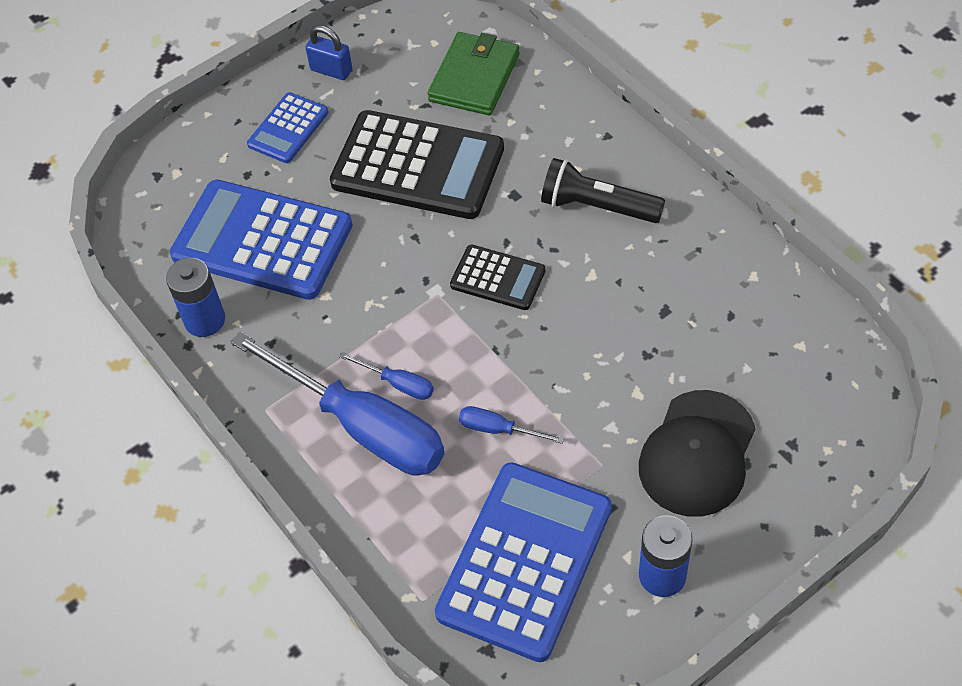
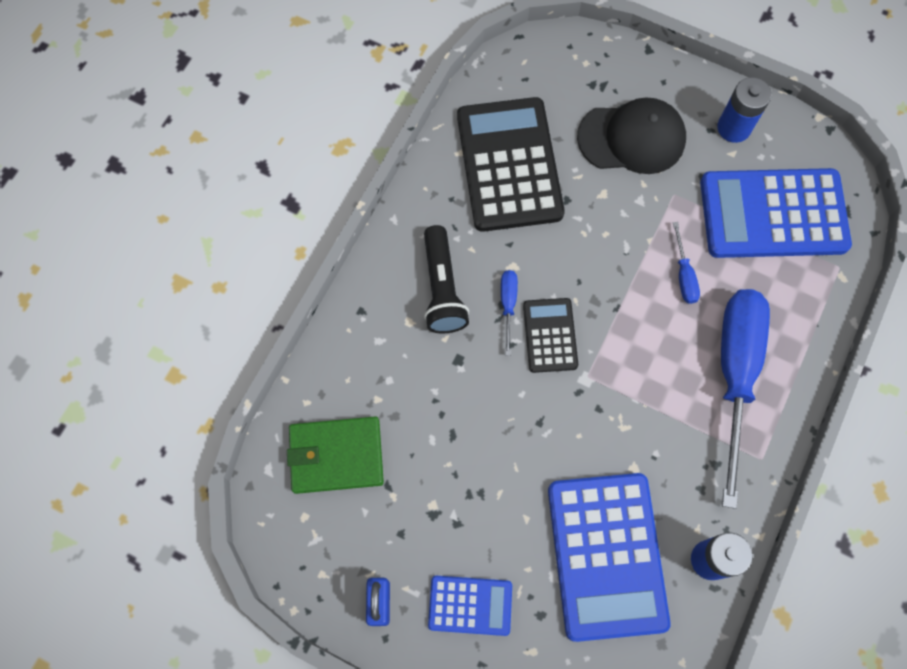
camera: 120 degrees left, 15 degrees up
black calculator [330,110,504,219] -> black calculator moved to [457,97,565,232]
blue screwdriver [339,352,434,400] -> blue screwdriver moved to [501,270,518,356]

